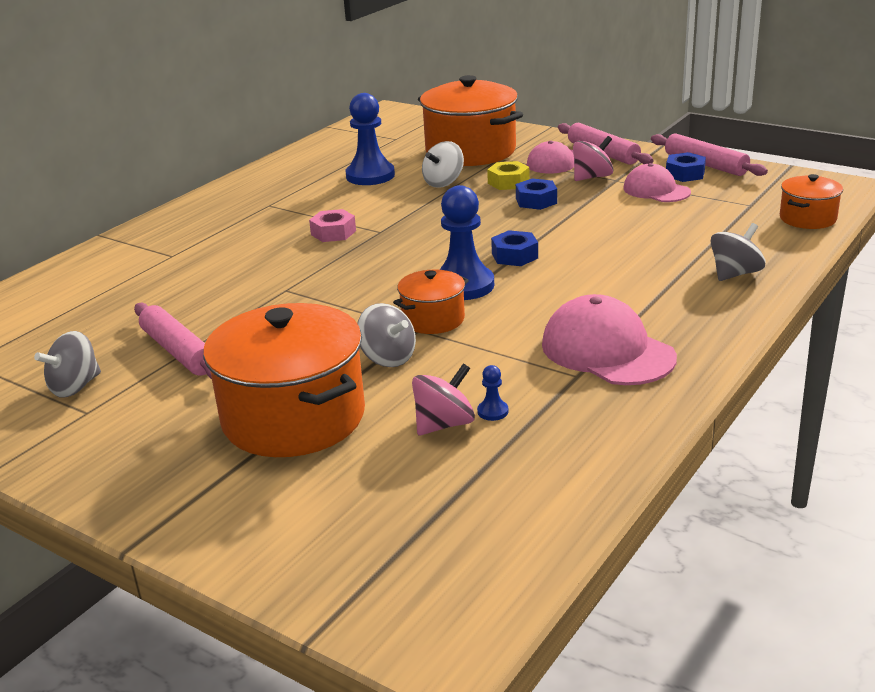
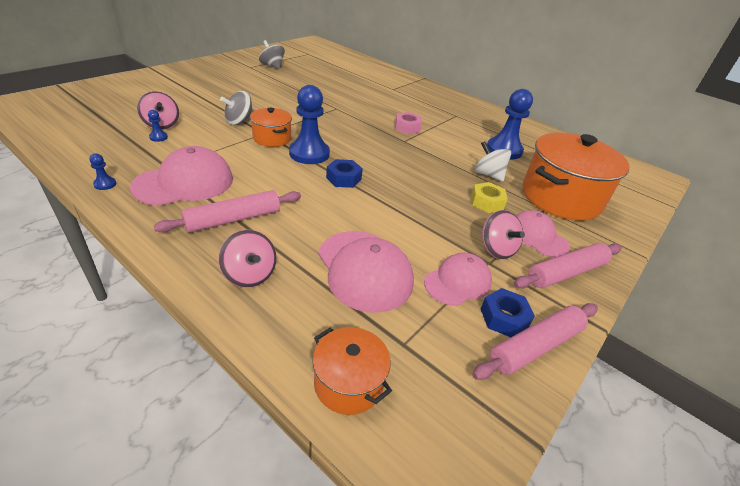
camera: 90 degrees right, 10 degrees up
pink rolling pin [134,303,212,379] -> pink rolling pin moved to [154,190,301,233]
orange pot [203,303,365,457] -> none
blue nut [516,178,557,210] -> none
grey spinning top [711,223,765,281] -> pink spinning top [218,230,277,288]
none -> blue pawn [89,153,116,190]
none -> pink cap [318,231,414,313]

